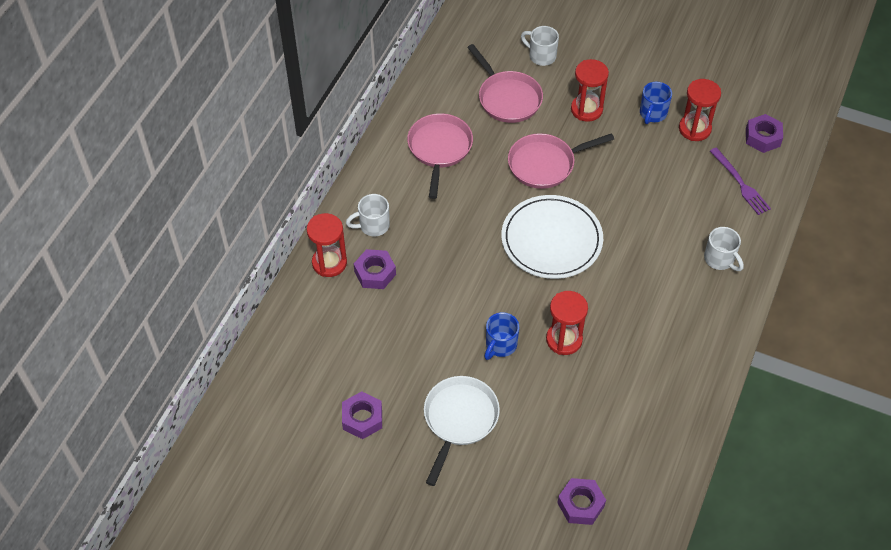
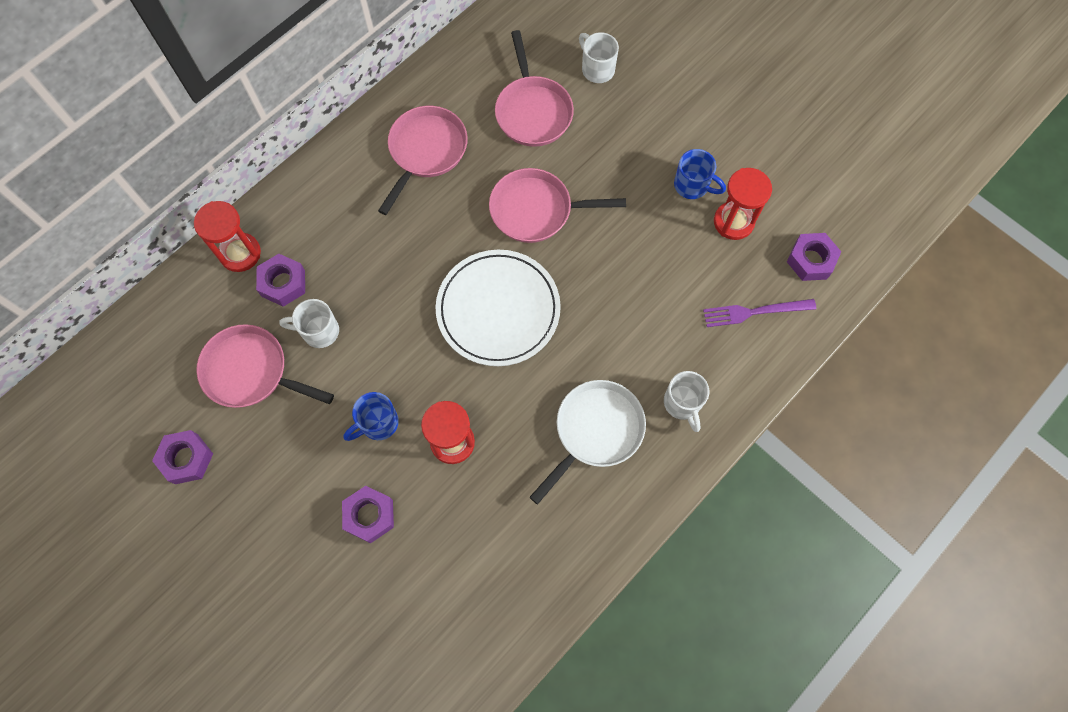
camera: 20 degrees right, 15 degrees up
white mug [346,194,390,236] -> white mug moved to [279,299,339,348]
white pan [424,376,500,486] -> white pan moved to [529,380,646,504]
purple nut [557,478,606,525] -> purple nut moved to [342,486,394,544]
red hourglass [571,59,609,122] -> none
blue mug [640,82,672,124] -> blue mug turned 105 degrees counterclockwise [674,149,726,199]
purple fork [710,147,771,215] -> purple fork turned 90 degrees clockwise [703,299,816,327]
none -> pink pan [196,324,334,408]

